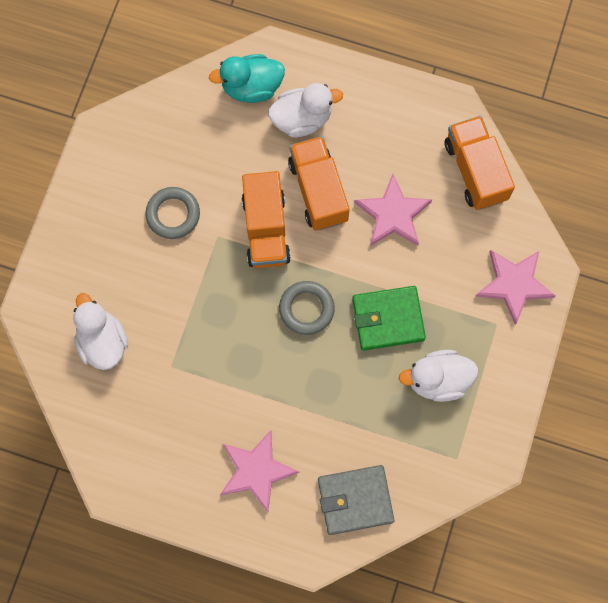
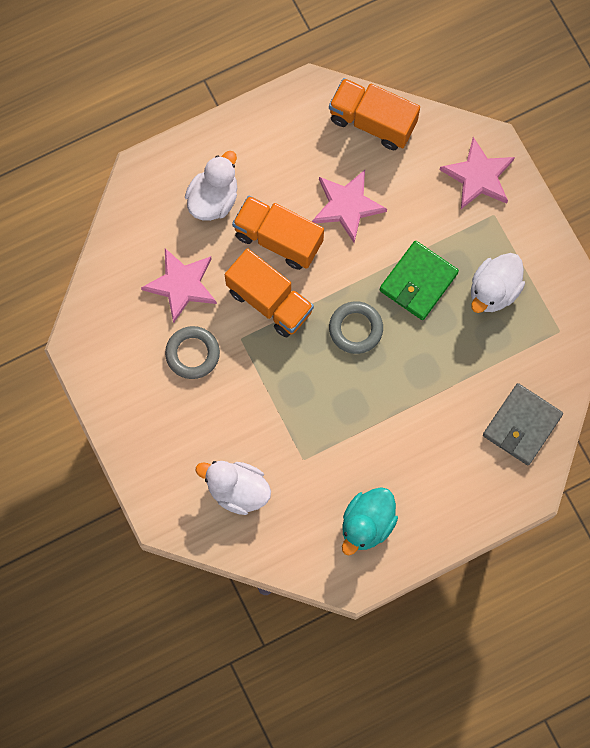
camera: 45 degrees left, 0 degrees up
turquoise duck [209,54,285,103] -> turquoise duck moved to [342,487,398,555]
pink star [220,430,299,512] -> pink star moved to [141,248,217,323]

